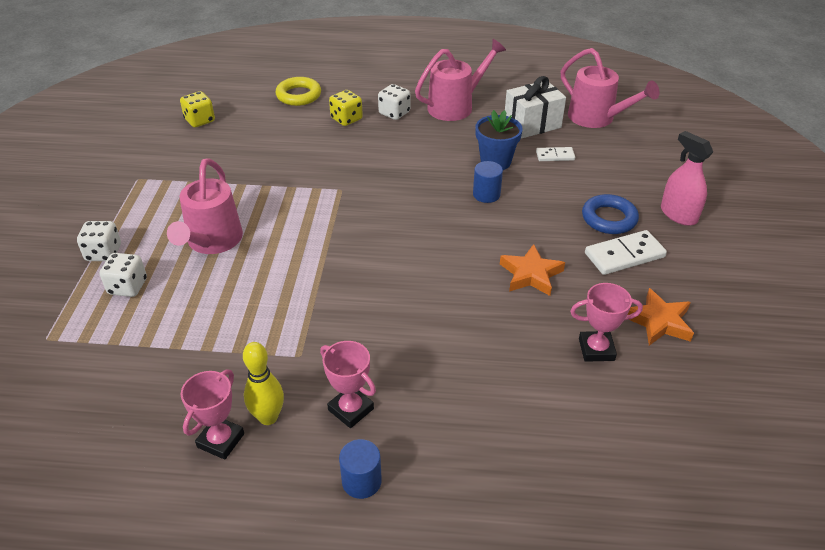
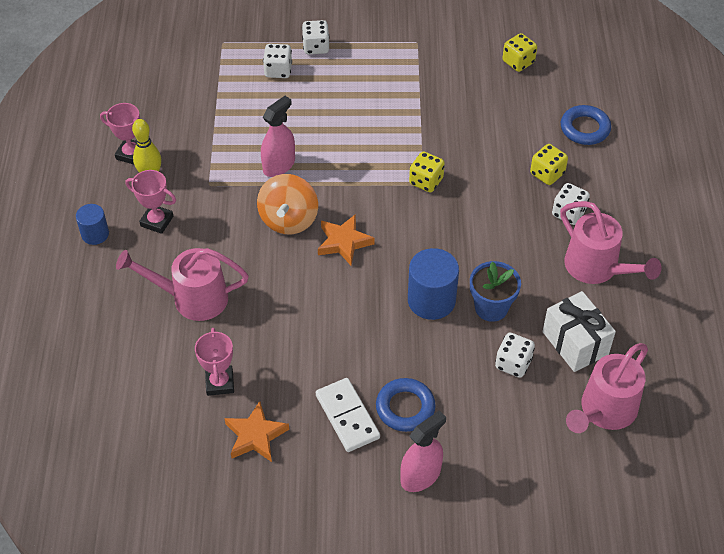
camera: 85 degrees right, 10 degrees up
pink watering can [167,158,243,254] -> pink watering can moved to [116,248,249,321]
yellow ring [275,77,321,106] -> blue ring [561,105,611,145]
pink trophy [320,341,376,428] -> pink trophy turned 75 degrees clockwise [126,170,176,234]
blue cylinder [473,161,503,203] -> blue cylinder [408,248,459,320], size x1.68
orange star [500,244,565,296] -> orange star moved to [318,214,375,265]
white domino [536,147,575,161] -> white dice [495,333,535,378]
none -> orange spinning top [257,174,318,234]
none -> pink spray bottle [261,96,295,177]
none -> yellow dice [409,151,445,192]

